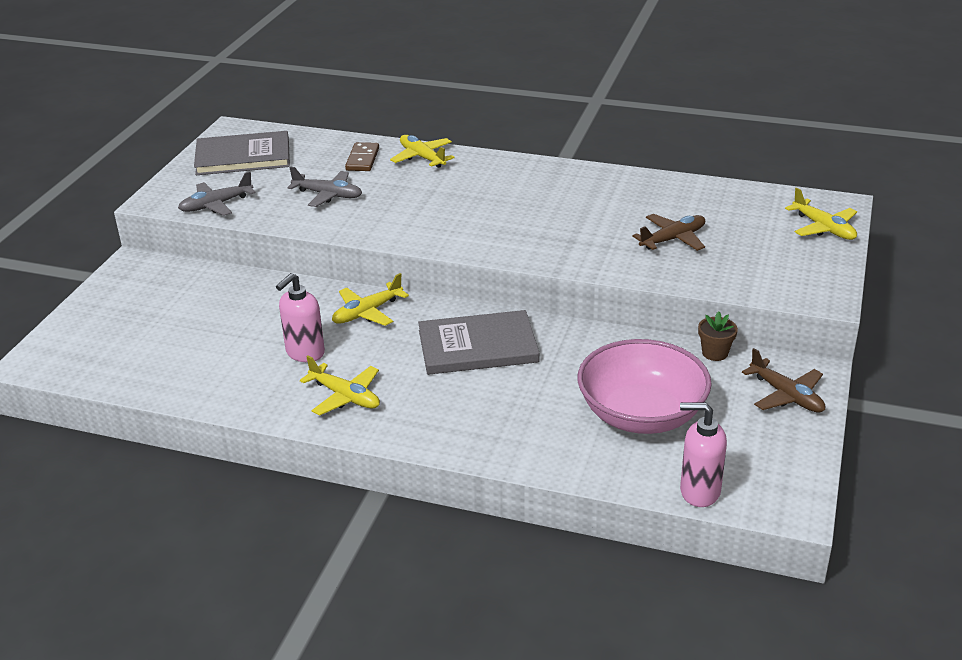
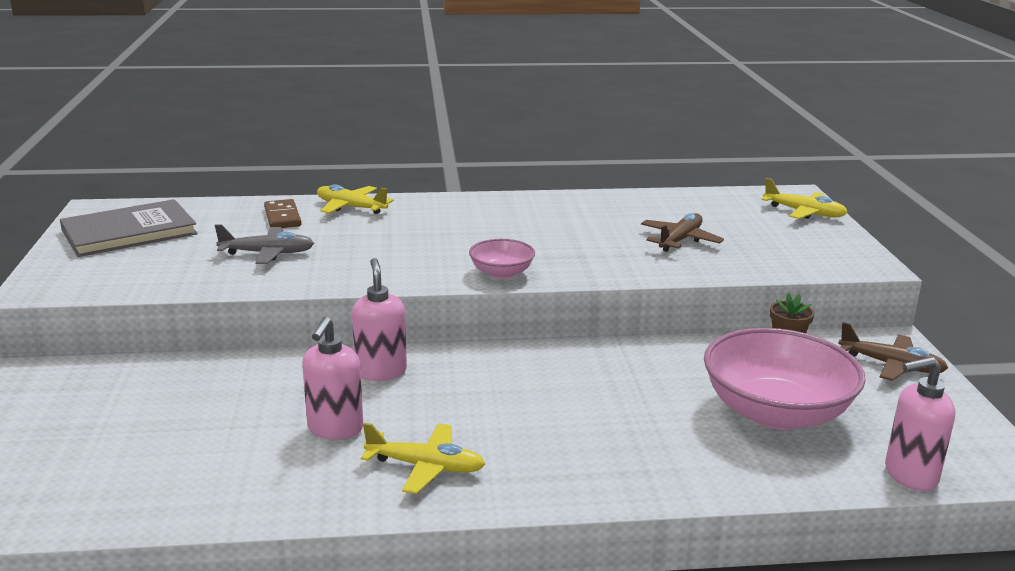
camera: 25 degrees left, 10 degrees down
grey plane [178,171,256,216] -> none
yellow plane [332,273,409,326] -> pink soap dispenser [352,258,407,381]
grey book [418,310,539,375] -> none
none -> pink bowl [469,239,535,279]

